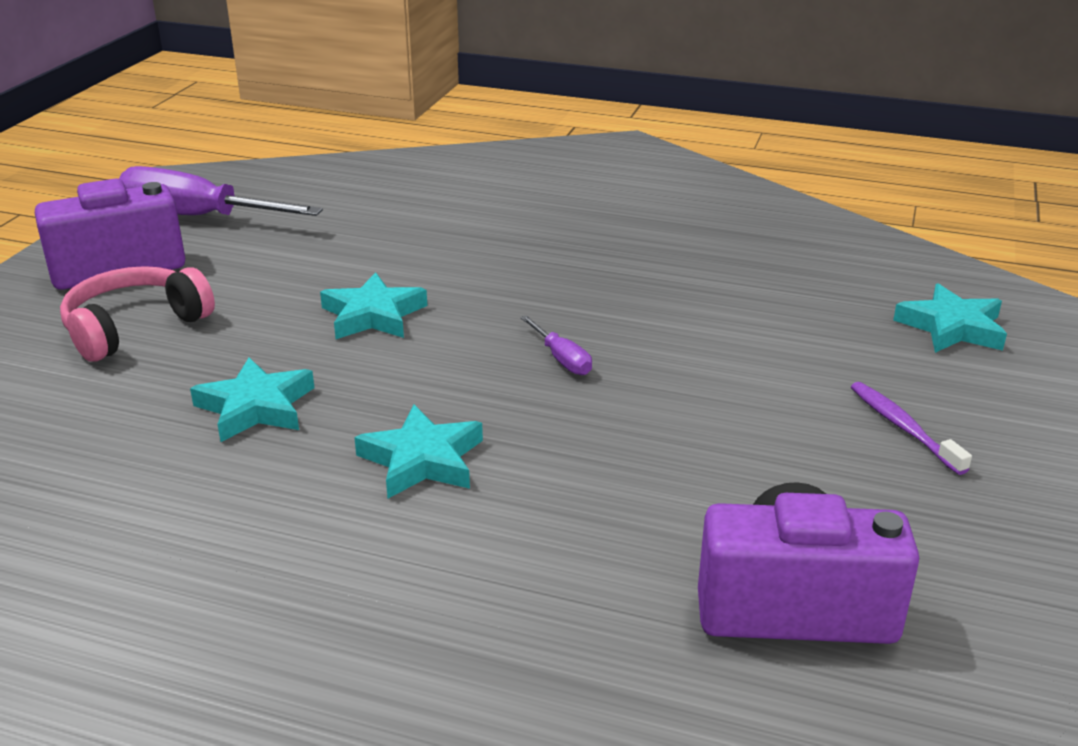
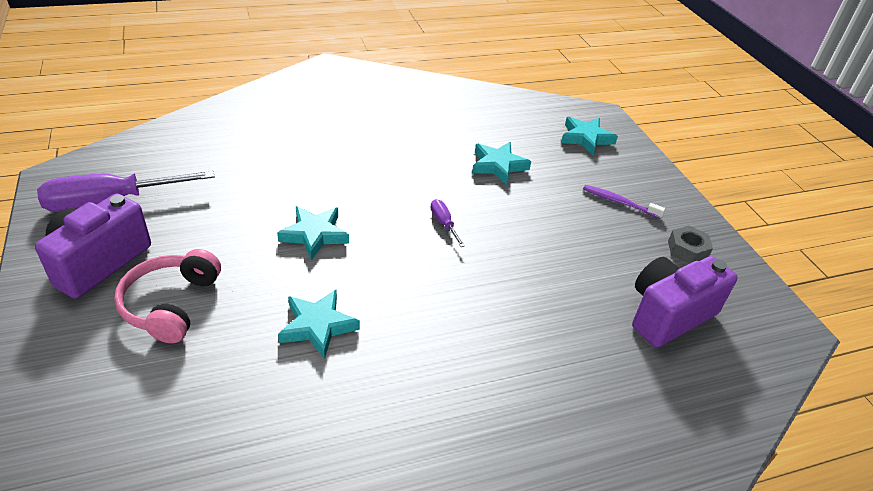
camera: 40 degrees left, 10 degrees up
turquoise star [354,405,483,498] -> turquoise star moved to [472,142,531,185]
purple screwdriver [520,315,592,375] -> purple screwdriver turned 135 degrees counterclockwise [431,199,465,247]
none -> grey nut [668,226,713,264]

